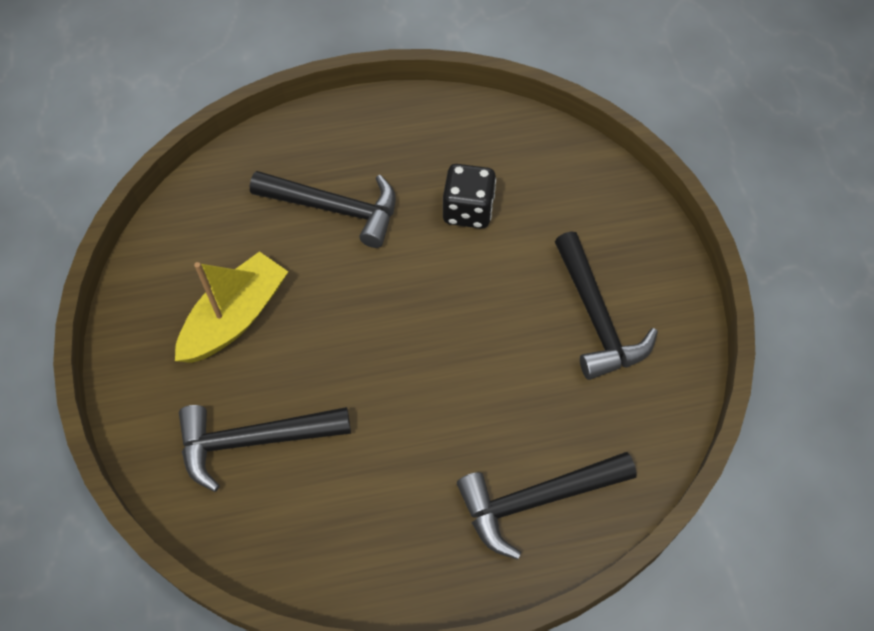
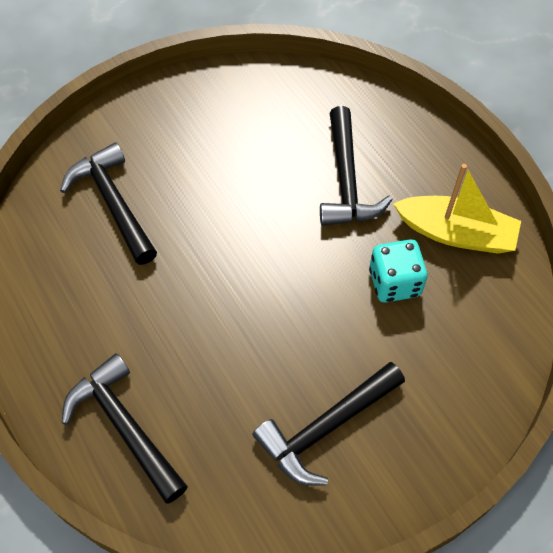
camera: 70 degrees right, 0 degrees up
yellow boat [175,251,288,363] -> yellow boat moved to [393,164,521,254]
black dice [443,164,496,228] -> turquoise dice [369,239,428,303]

